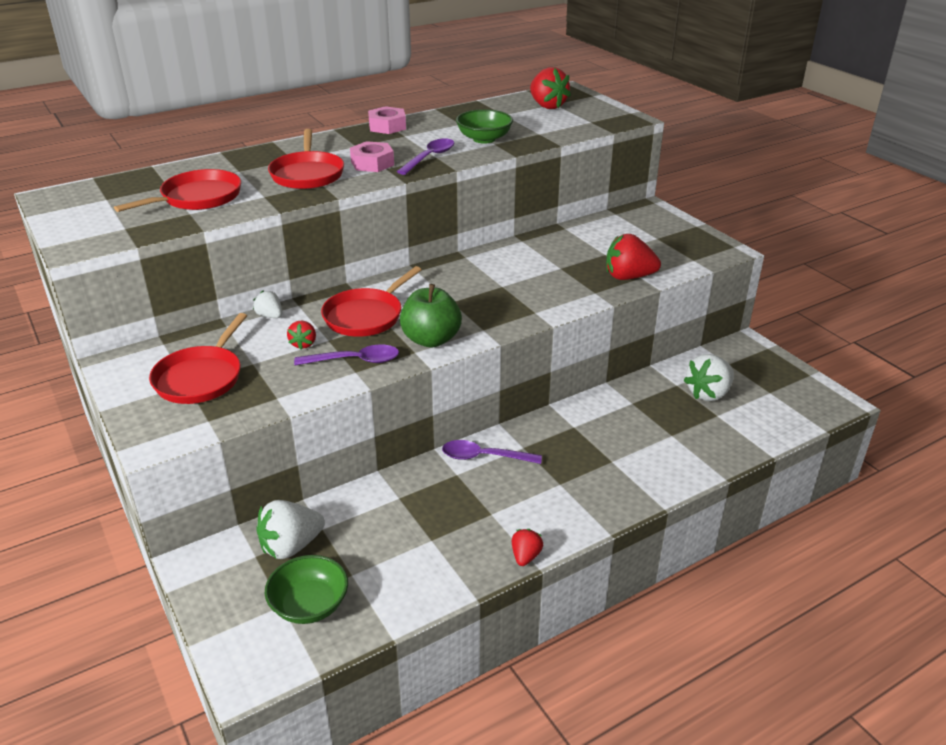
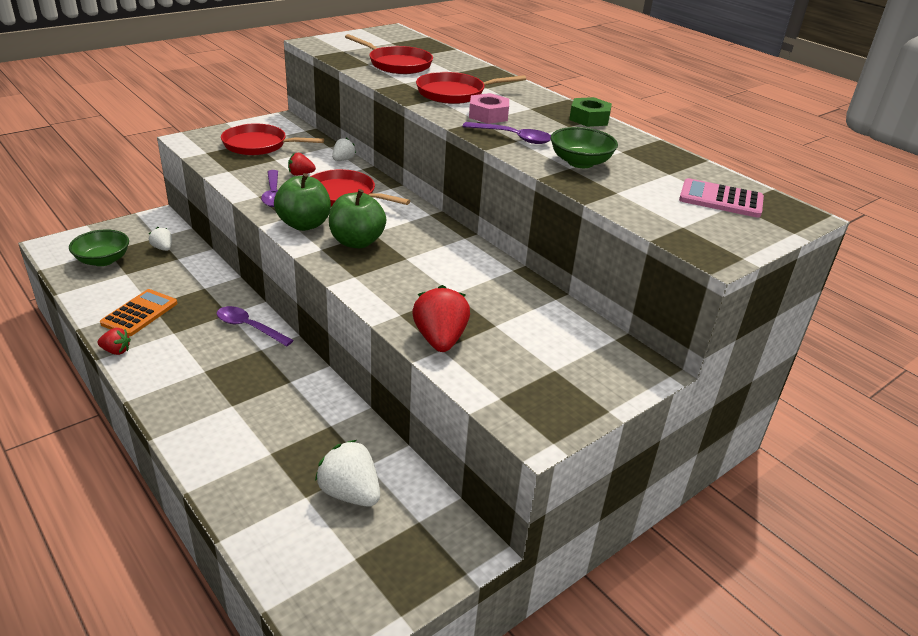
camera: 80 degrees right, 0 degrees up
white strawberry [257,500,325,559] -> white strawberry [149,227,172,251], size x0.55
pink nut [368,106,406,134] -> green nut [569,97,612,127]
purple spoon [442,440,542,464] -> purple spoon turned 60 degrees counterclockwise [217,306,294,346]
red strawberry [530,67,571,109] -> pink calculator [679,178,764,218]
none -> orange calculator [100,289,177,336]
none -> green apple [329,189,386,248]

